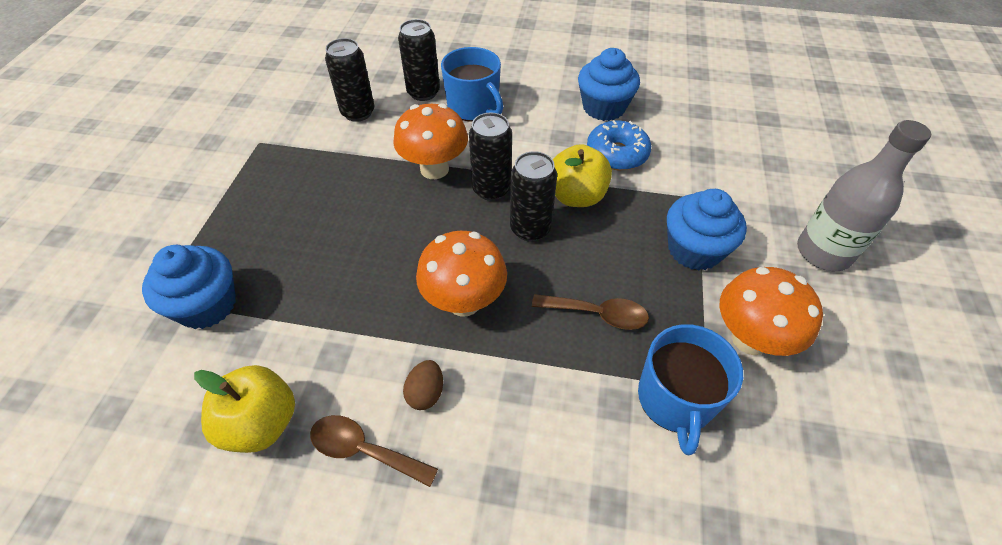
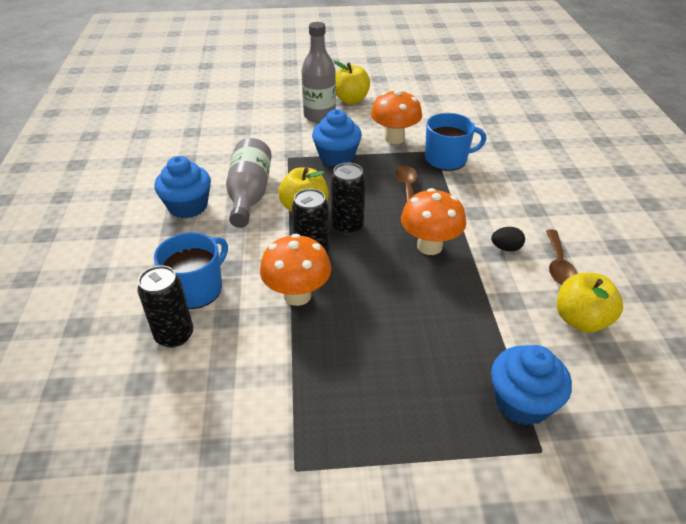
camera: 105 degrees left, 10 degrees down
black can [325,38,374,122] -> none
brown egg [403,360,443,410] -> black egg [491,227,525,252]
blue donut [587,120,651,170] -> grey bottle [226,138,272,228]
none -> yellow apple [334,61,370,104]

